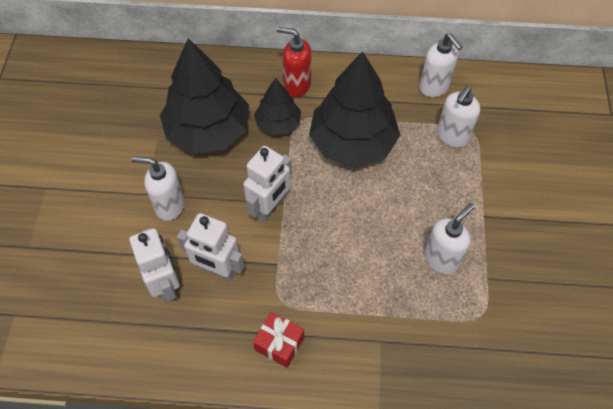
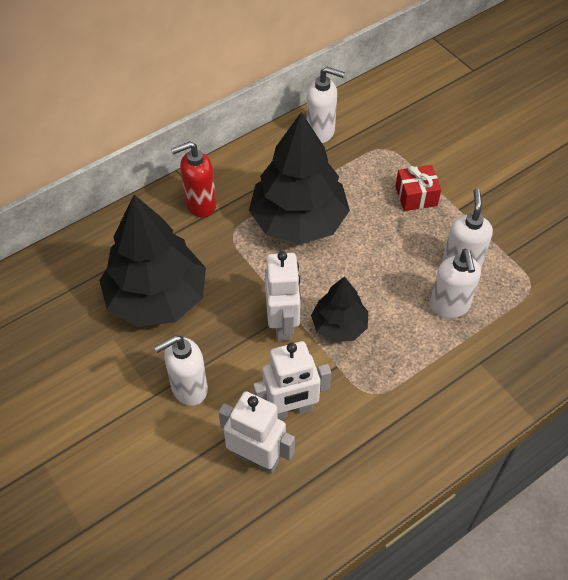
camera: 40 degrees left, 5 degrees down
red gift [253,312,304,368] -> red gift moved to [395,165,441,211]
black tree [254,78,301,135] -> black tree moved to [311,276,368,342]
white soap dispenser [437,86,480,148] -> white soap dispenser moved to [430,249,481,318]

